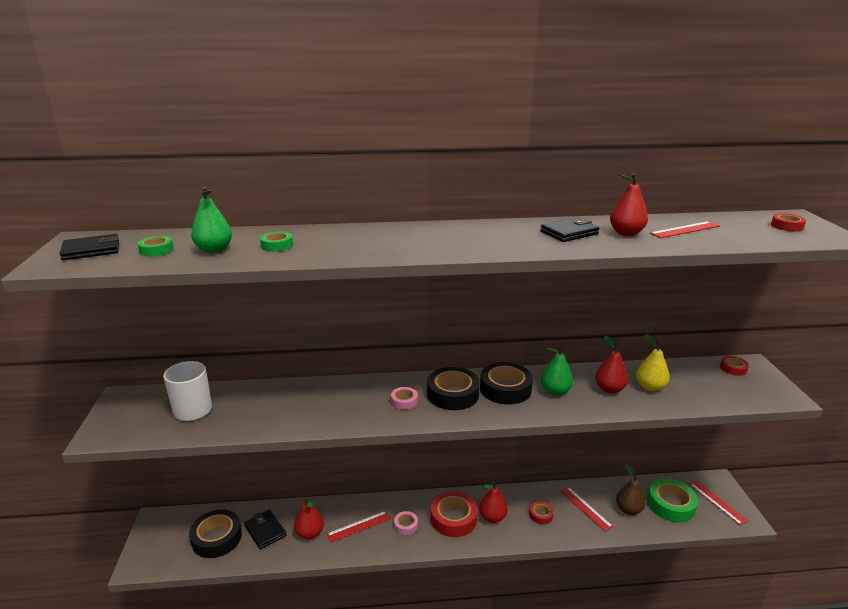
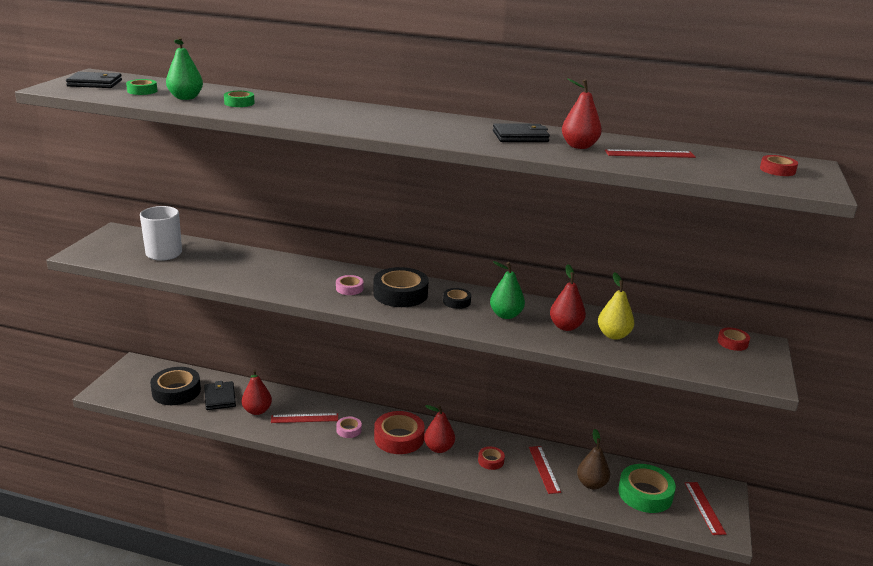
camera: 20 degrees right, 0 degrees up
black tape [480,362,533,405] -> black tape [443,288,471,309], size x0.51

